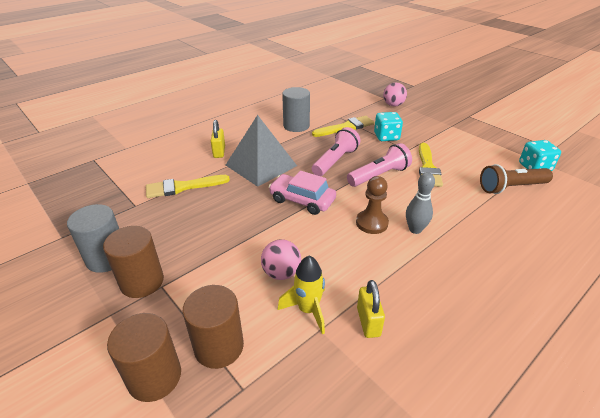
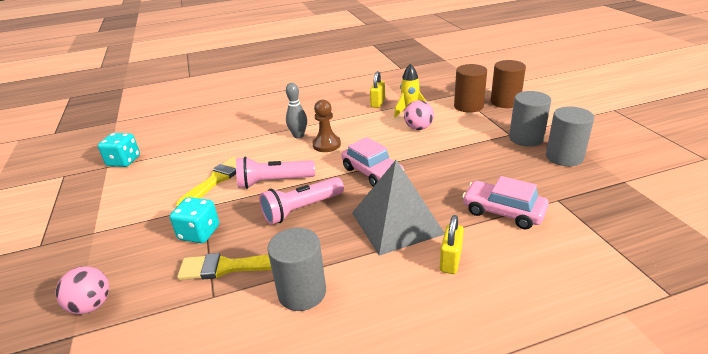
camera: 155 degrees left, 5 degrees down
brown cylinder [103,226,164,298] -> grey cylinder [509,91,551,147]
yellow brush [146,175,230,198] -> pink car [462,176,549,229]
brown flashlight [480,164,553,194] -> none

